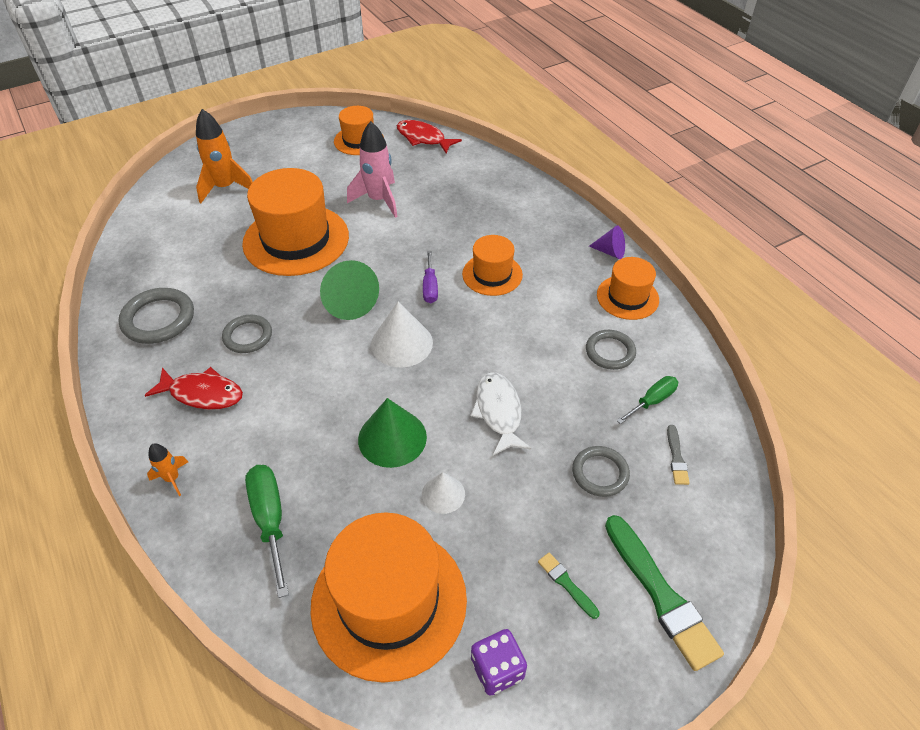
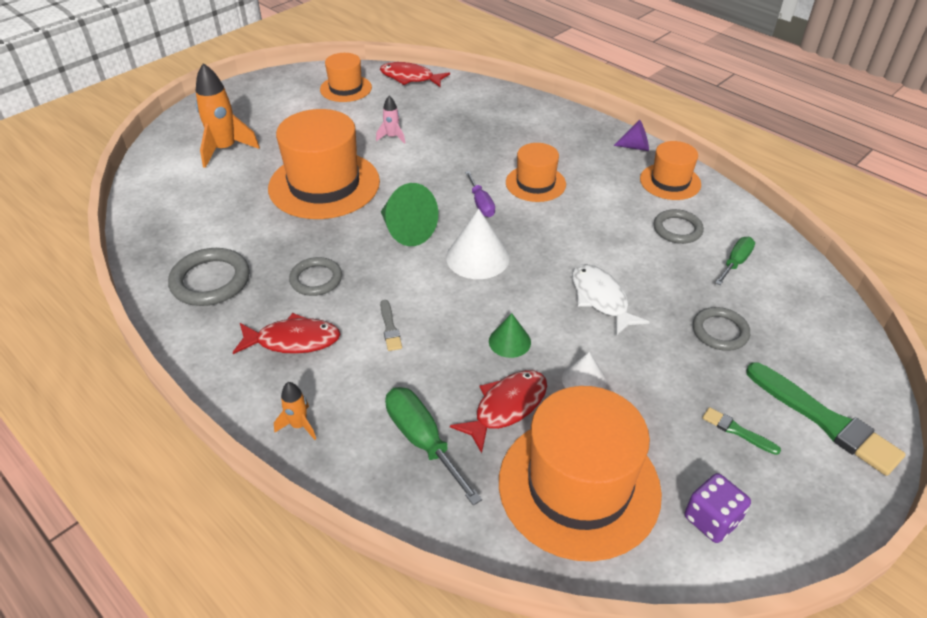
camera: 15 degrees left, 5 degrees down
pink rocket [347,121,398,218] -> pink rocket [376,96,405,144], size x0.51
green cone [358,398,427,468] -> green cone [489,313,531,358], size x0.60
grey brush [667,425,690,485] -> grey brush moved to [380,300,402,351]
none -> red fish [450,370,547,453]

